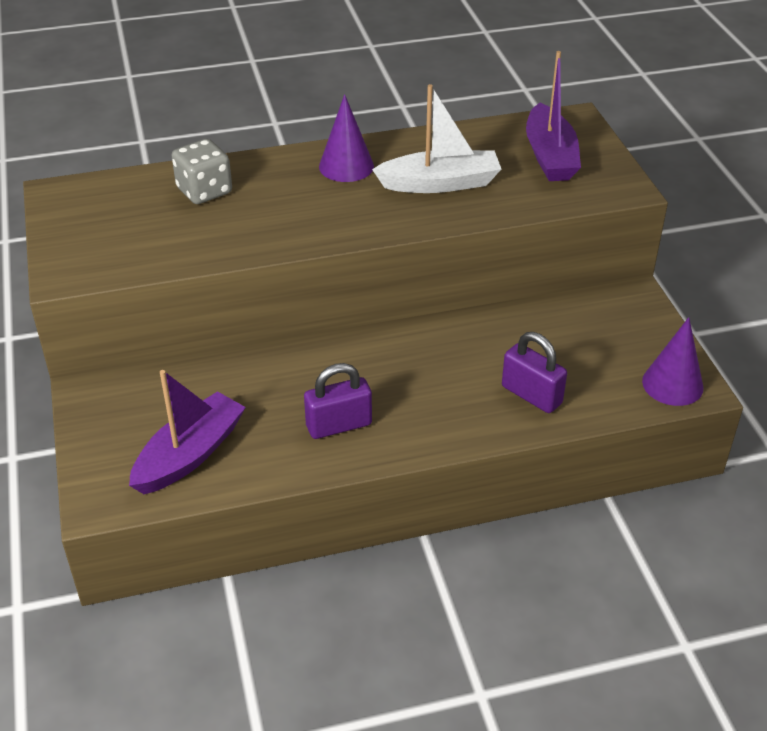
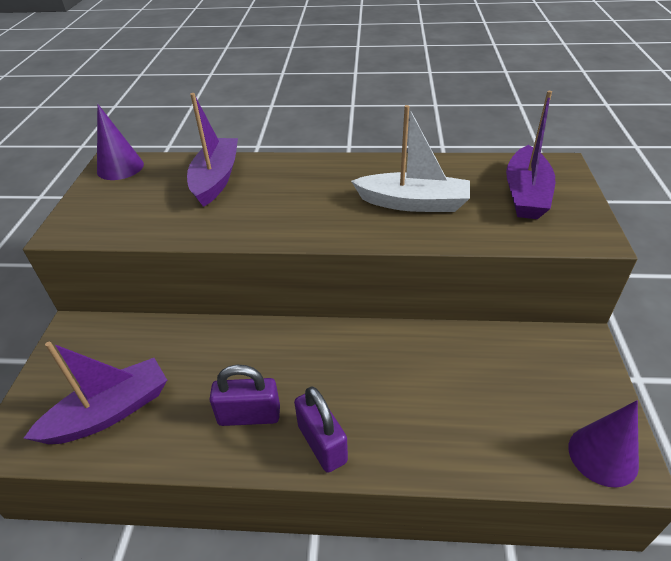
camera: 20 degrees right, 0 degrees up
grey dice [172,139,232,204] -> purple boat [187,93,238,207]
purple cone [319,94,374,182] -> purple cone moved to [97,104,144,180]
purple padlock [502,332,567,413] -> purple padlock moved to [294,386,348,473]

